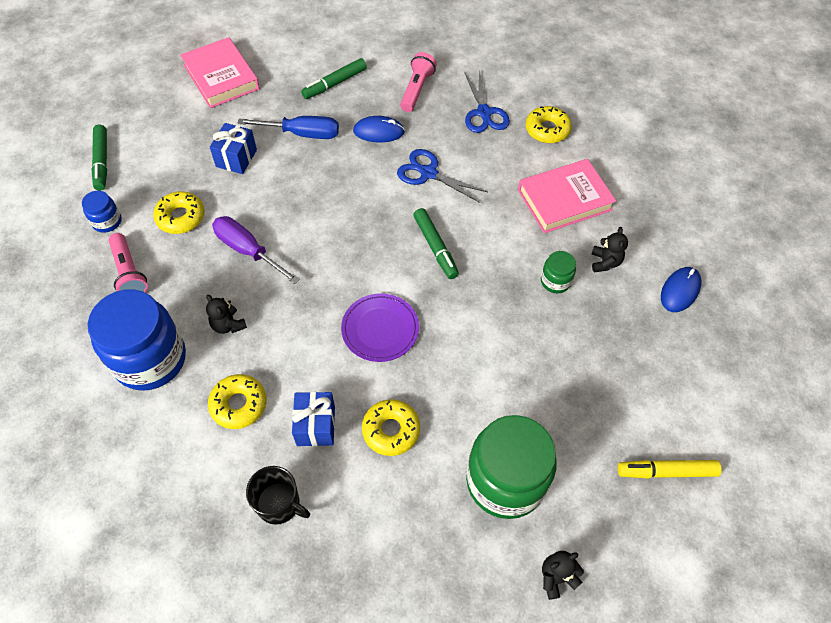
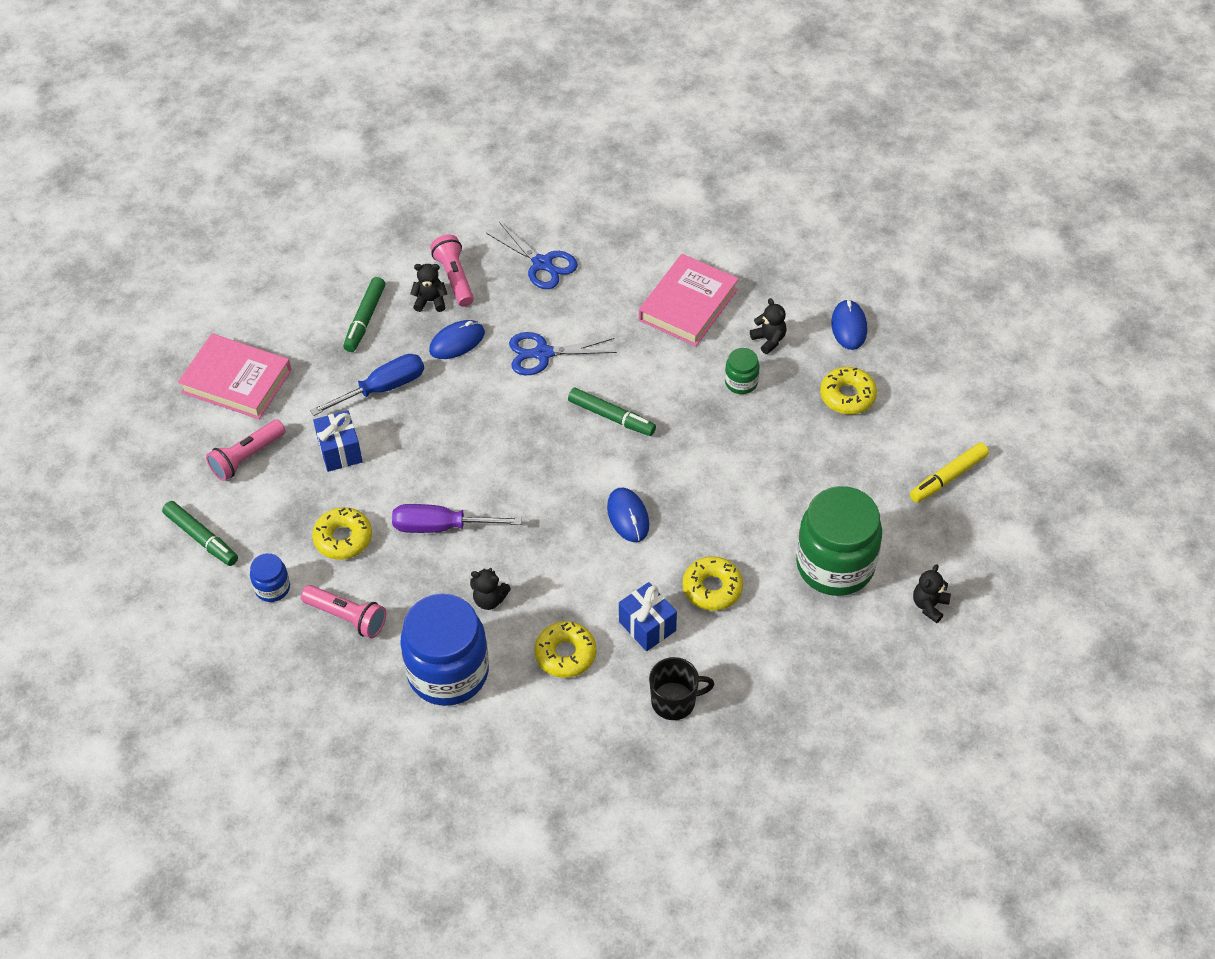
camera: 35 degrees left, 5 degrees down
purple plate [341,293,419,362] -> blue mouse [607,488,649,542]
yellow donut [526,106,572,143] -> yellow donut moved to [820,367,877,414]
none -> pink flashlight [206,419,286,481]
none -> black teddy bear [410,264,447,312]

